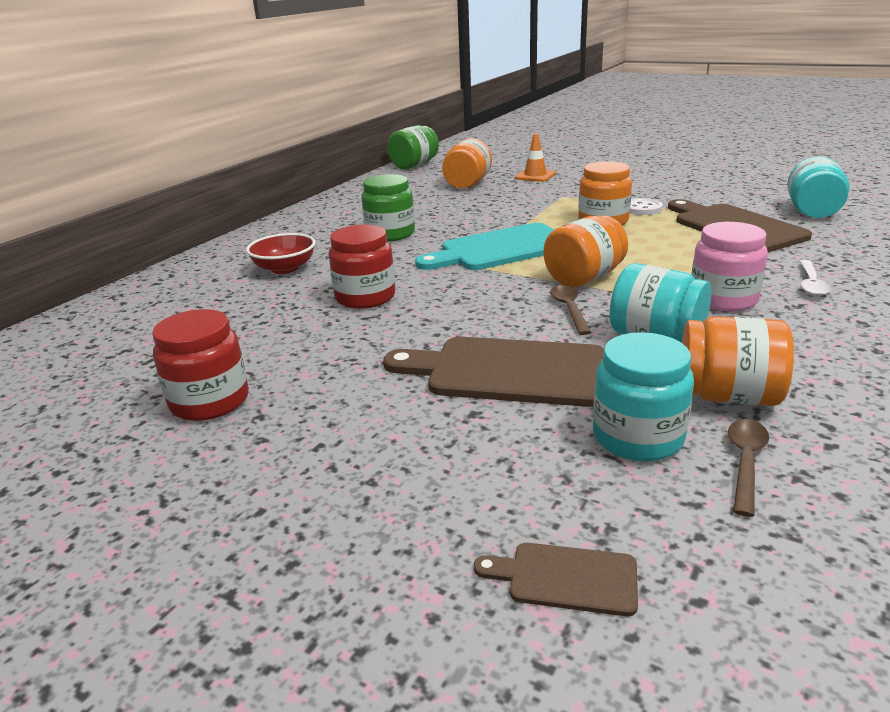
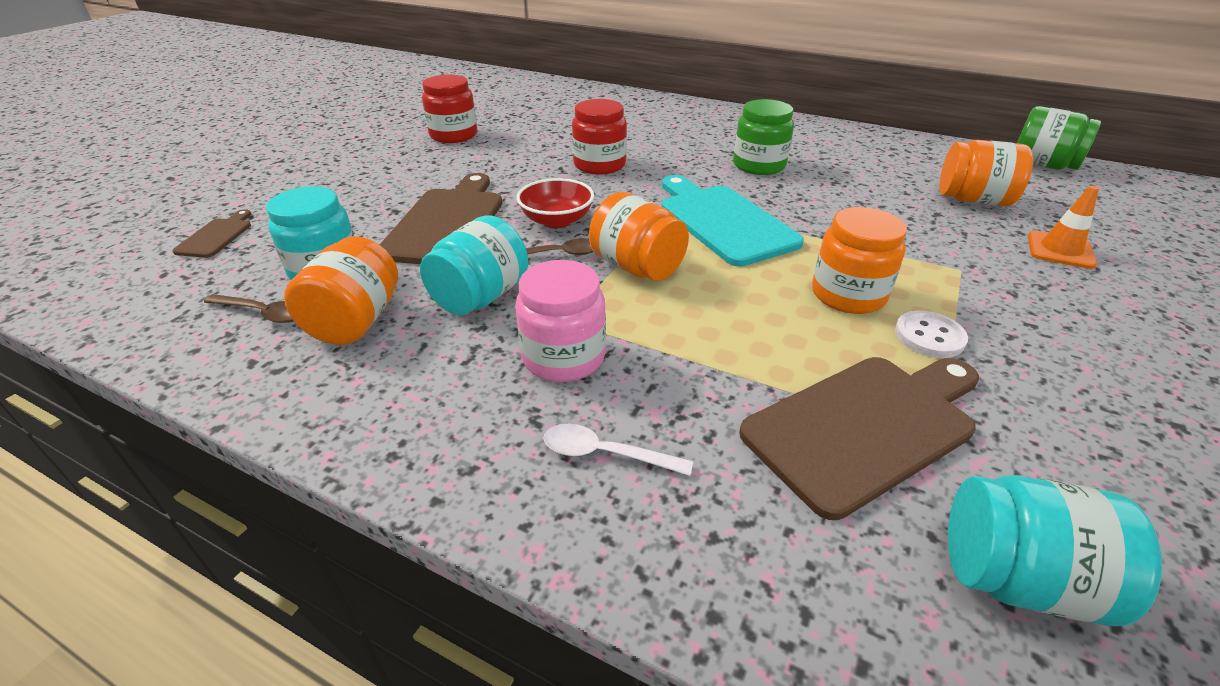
camera: 85 degrees right, 10 degrees up
red bowl [246,233,316,274] -> red bowl moved to [516,178,594,228]

